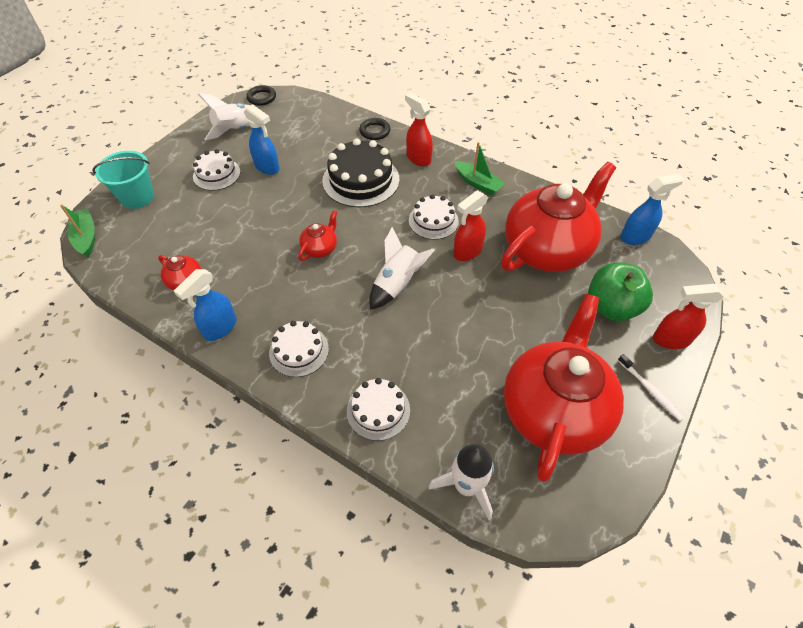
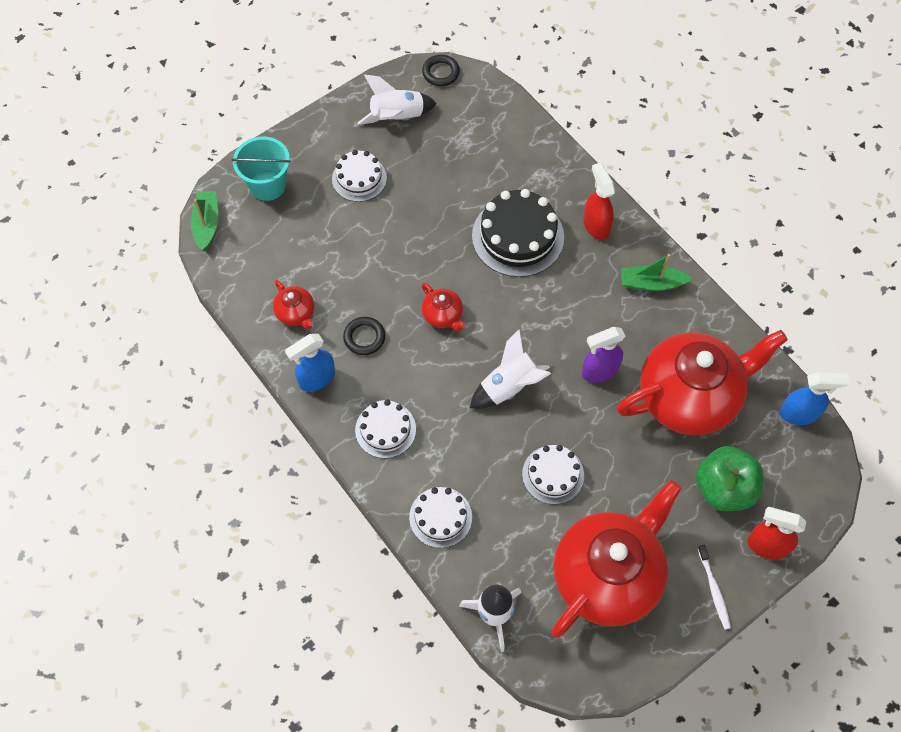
camera: 20 degrees right, 10 degrees up
blue spray bottle [244,104,279,175] -> none
red teapot [298,210,337,261] -> red teapot turned 90 degrees clockwise [422,283,466,331]
black ring [359,118,390,140] -> black ring moved to [343,317,385,355]
white cake [409,194,459,240] -> white cake moved to [522,445,584,505]
green boat [454,142,505,195] -> green boat turned 120 degrees clockwise [621,254,692,291]
red spray bottle [454,190,488,261] -> purple spray bottle [582,327,625,383]

